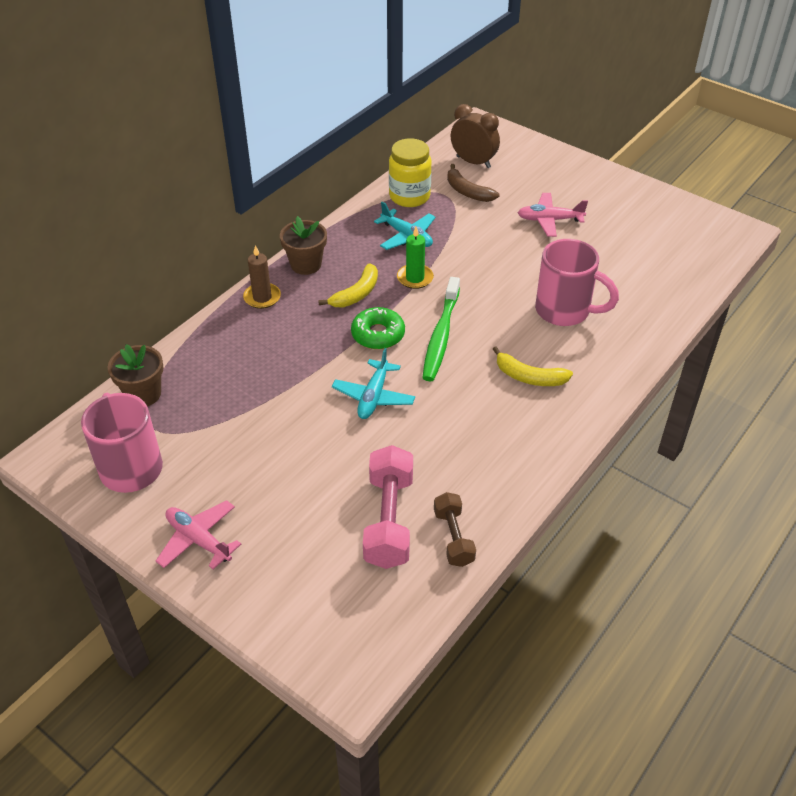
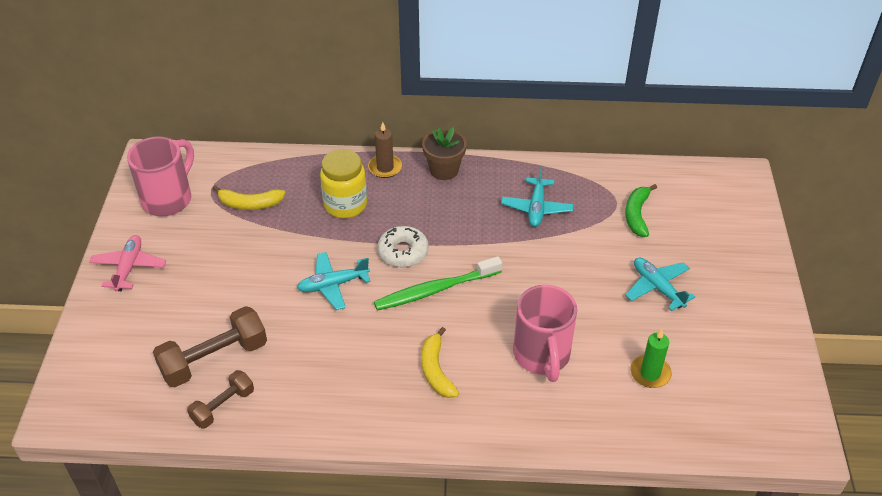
camera: 55 degrees right, 0 degrees up
brown flower pot [108,344,164,406] -> none
yellow banana [318,263,378,307] -> yellow banana moved to [213,185,285,210]
green donut [351,307,405,349] -> white donut [377,226,429,267]
pink dumbbell [363,445,413,569] -> brown dumbbell [153,306,267,387]
yellow jar [389,138,431,207] -> yellow jar moved to [320,149,367,218]
green candle [397,227,434,289] -> green candle moved to [630,329,672,388]
brown banana [447,164,499,202] -> green banana [625,184,657,237]
brown clock [451,104,500,168] -> none
pink plane [518,193,588,237] -> turquoise plane [625,258,695,311]

